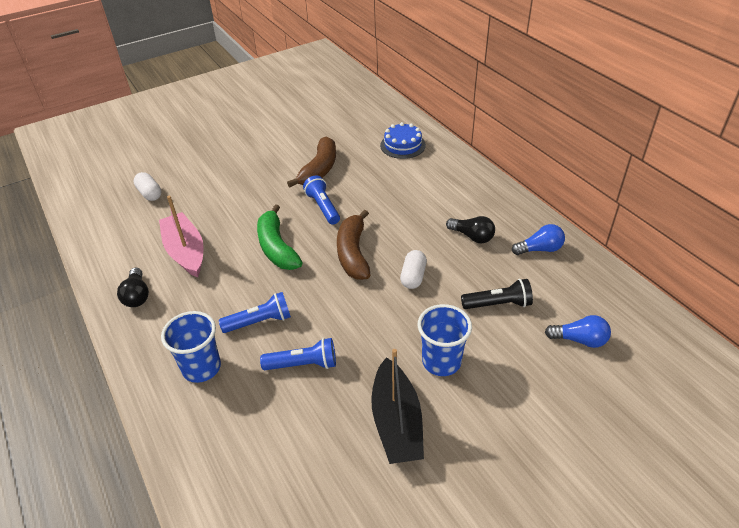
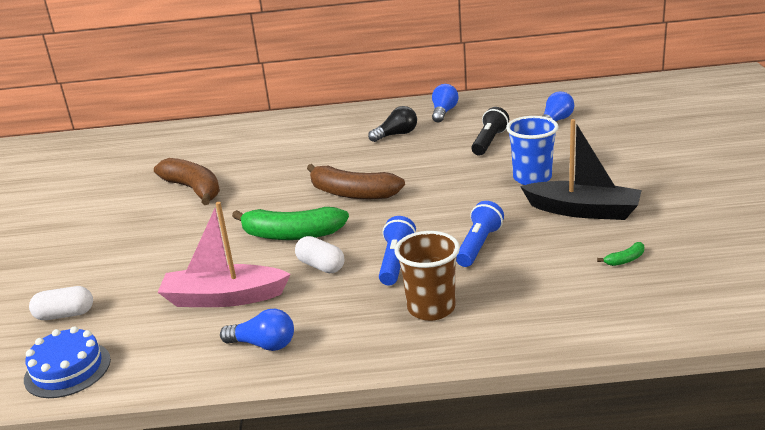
camera: 60 degrees left, 15 degrees down
black light bulb [117,268,149,307] -> blue light bulb [220,309,294,351]
blue cup [161,311,221,383] -> brown cup [394,231,460,321]
blue flashlight [303,176,340,225] -> none
blue cake [380,122,426,159] -> blue cake moved to [24,326,111,398]
white capsule [400,250,427,289] -> white capsule moved to [295,236,344,273]
none -> green banana [597,242,644,266]

